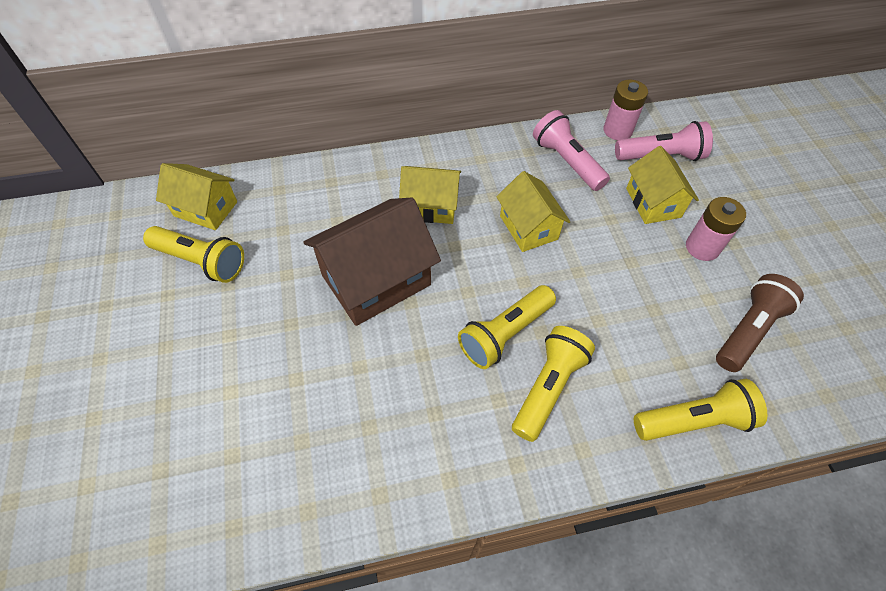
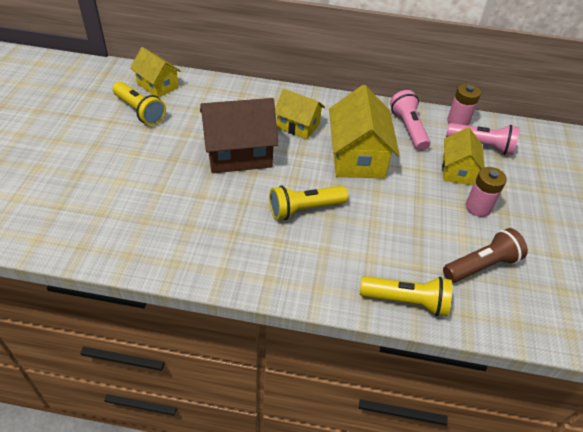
camera: 20 degrees right, 10 degrees down
yellow house [497,171,570,252] -> yellow house [329,85,400,178], size x1.63
yellow flashlight [512,326,595,442] -> none

